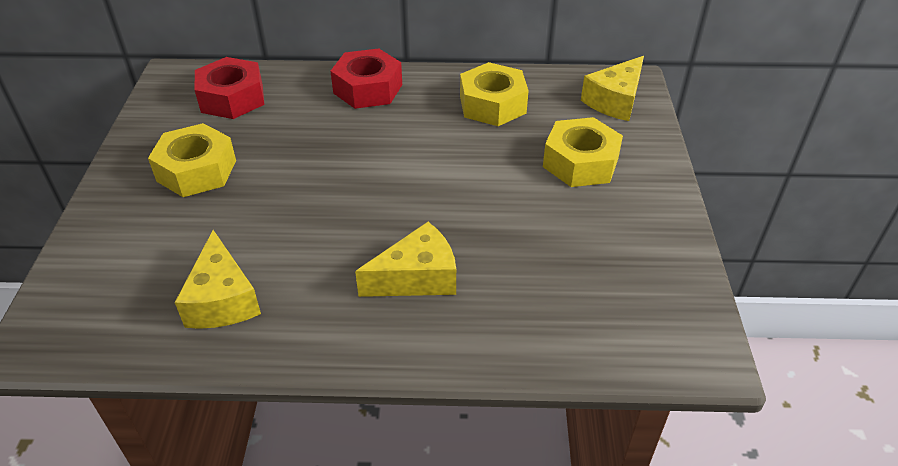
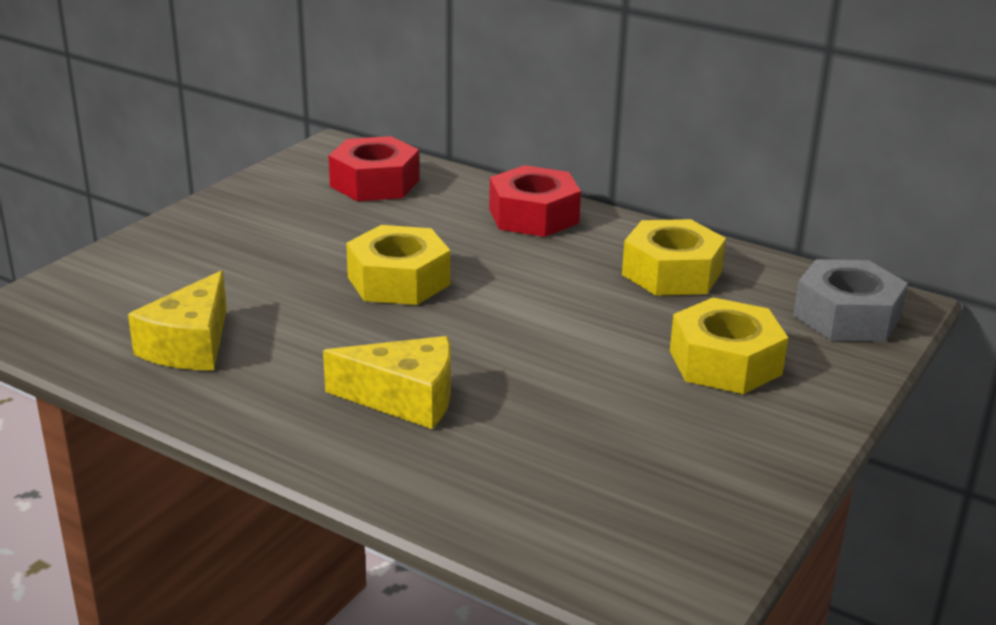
camera: 30 degrees right, 15 degrees down
yellow nut [148,123,236,197] -> yellow nut moved to [346,225,450,305]
yellow cheese [581,56,644,121] -> grey nut [793,259,908,342]

